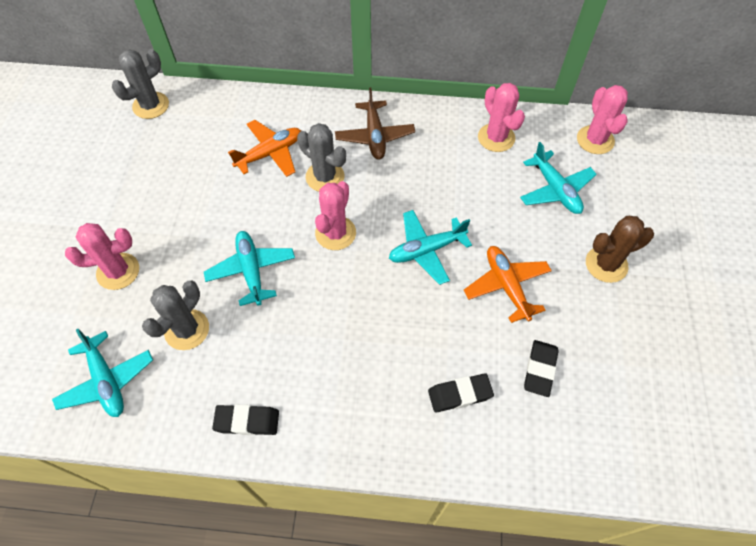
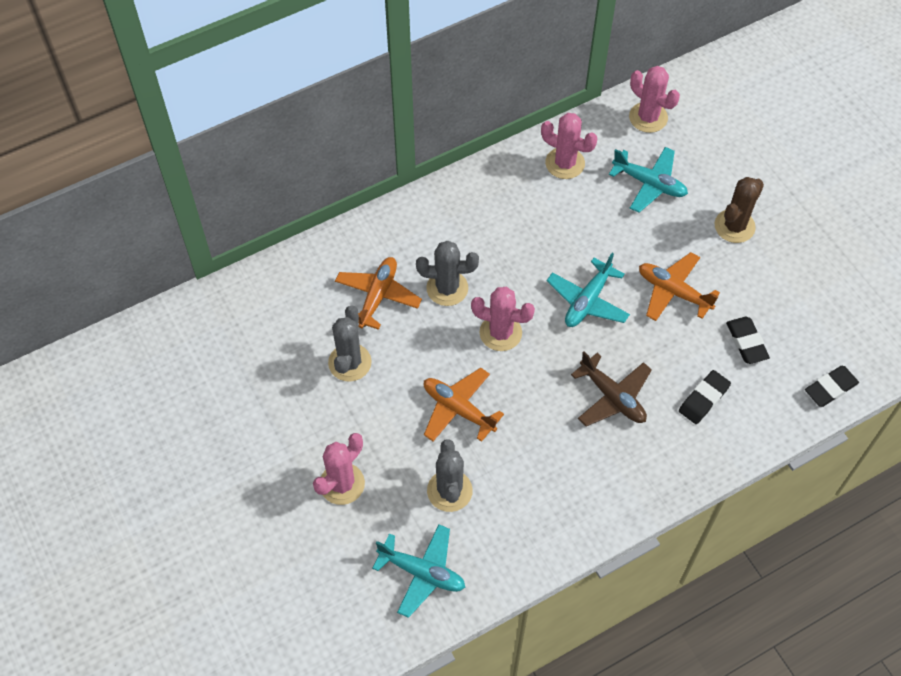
camera: 35 degrees left, 0 degrees up
grey cactus [112,49,169,119] -> grey cactus moved to [328,305,372,382]
turquoise plane [204,231,295,306] -> orange plane [424,368,504,442]
black eraser [212,405,279,435] -> black eraser moved to [805,366,859,407]
pink cactus [315,181,356,250] -> pink cactus turned 60 degrees counterclockwise [471,287,535,351]
brown plane [335,88,415,160] -> brown plane moved to [571,351,652,426]

